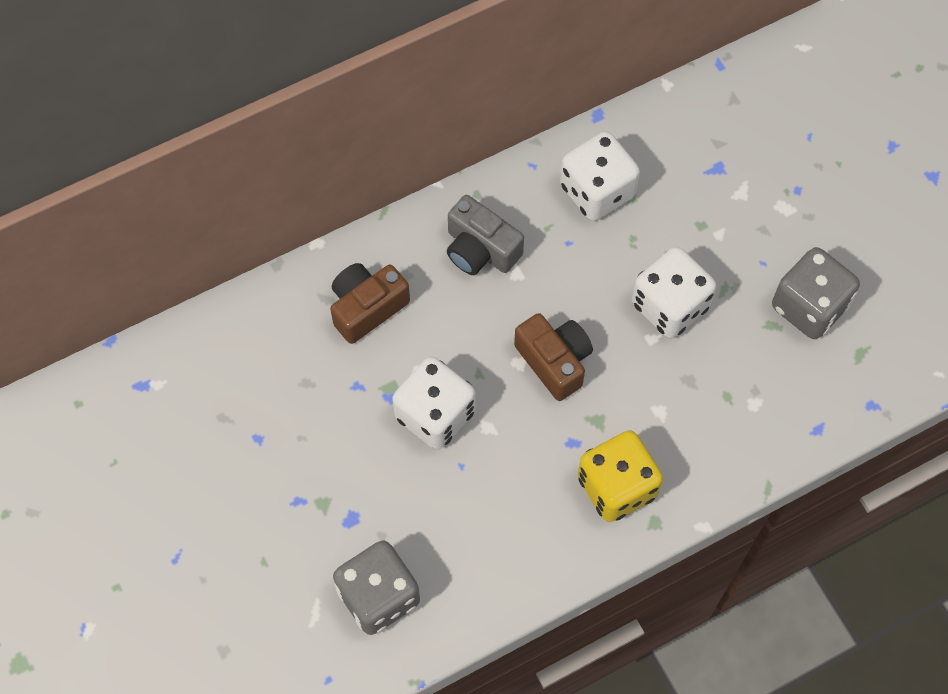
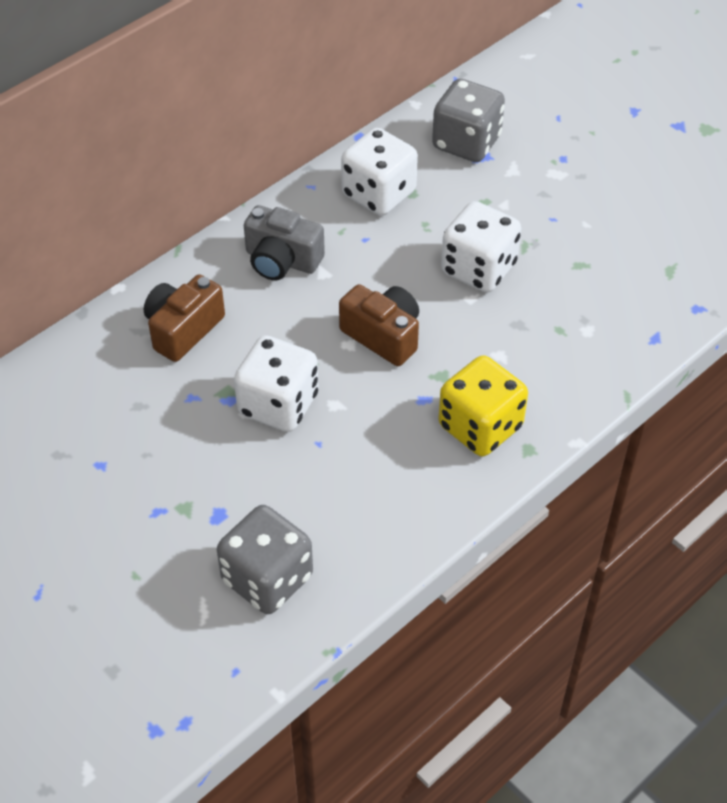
camera: 15 degrees left, 15 degrees down
grey dice [772,247,860,339] -> grey dice moved to [432,79,505,162]

